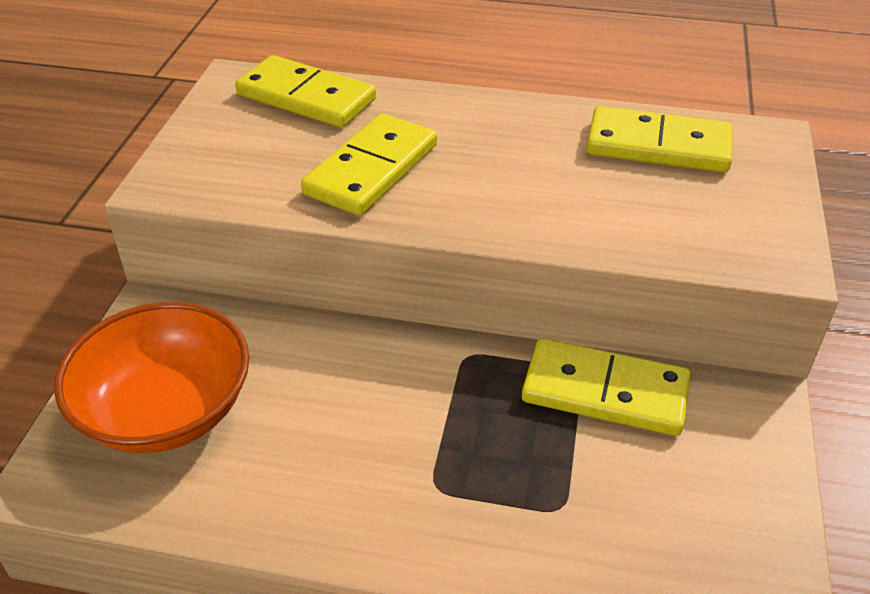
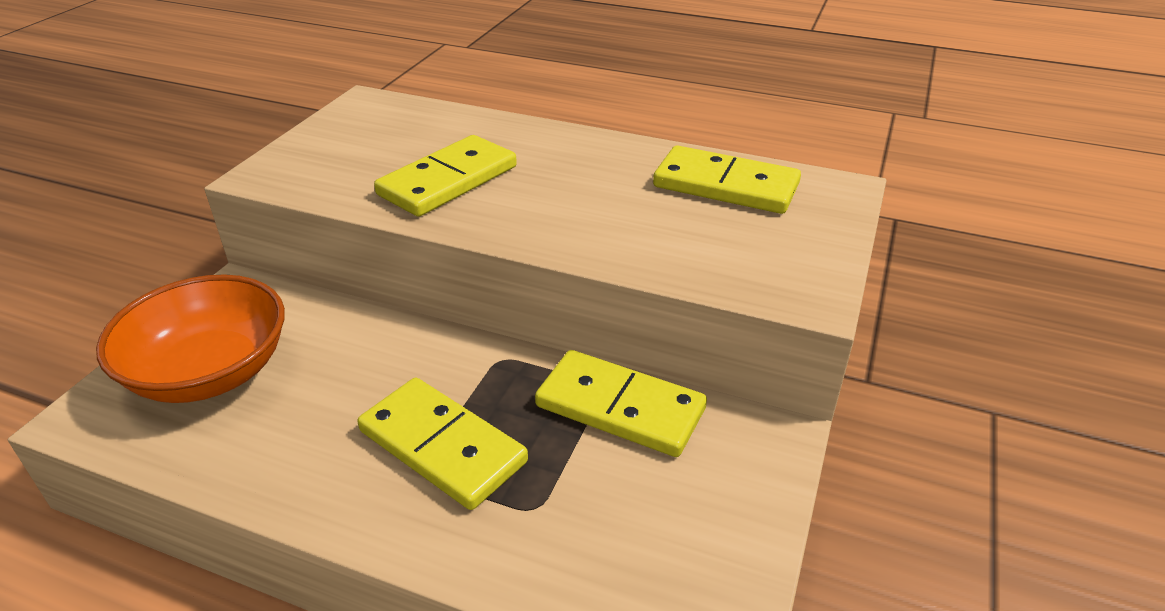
camera: 10 degrees right, 5 degrees down
yellow domino [235,55,376,128] -> yellow domino moved to [357,378,528,510]

